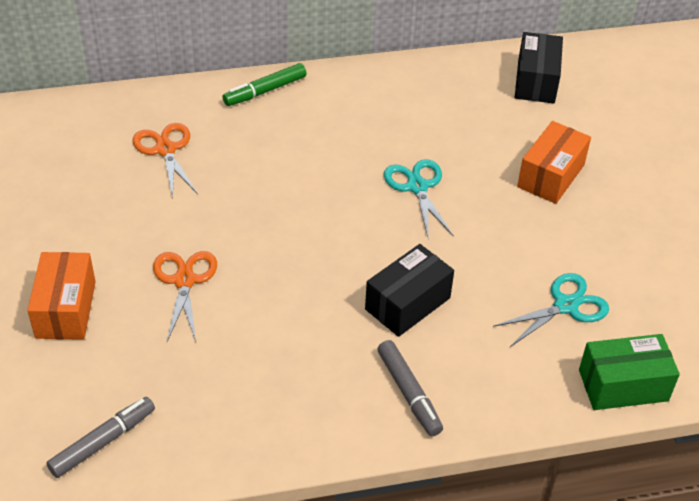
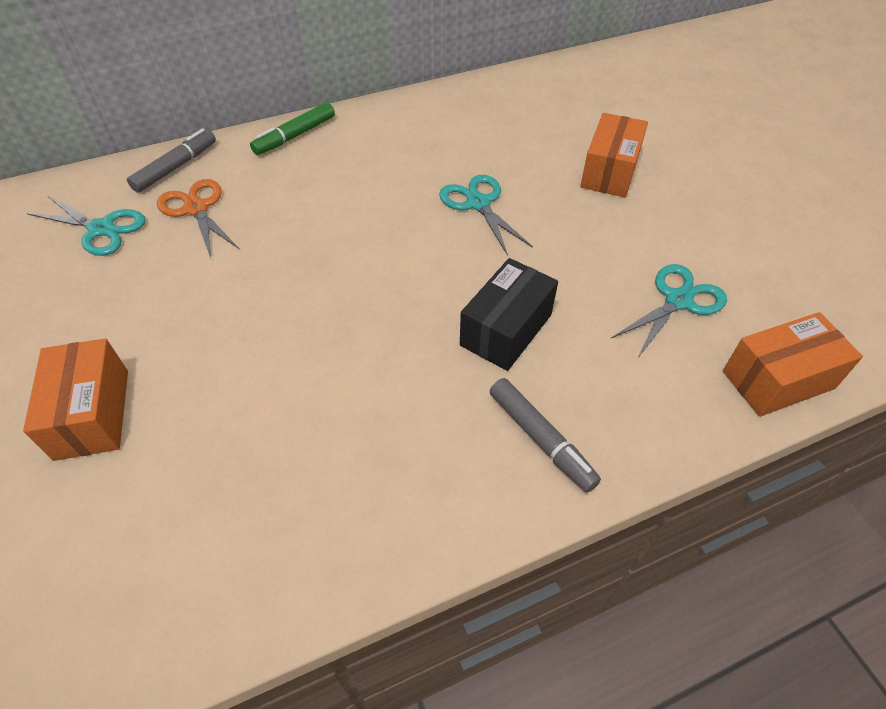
camera: 10 degrees left, 5 degrees up
grey marker [46,397,155,478] -> grey marker moved to [127,128,216,193]
orange scissors [153,251,217,342] -> none
black box [515,32,563,103] -> none
green box [579,334,680,410] -> orange box [723,312,863,417]
none -> turquoise scissors [27,196,146,256]

